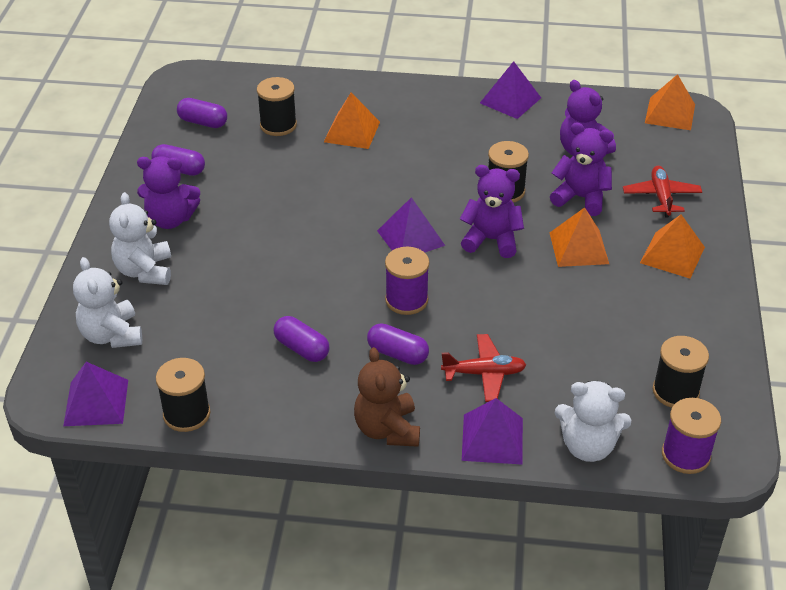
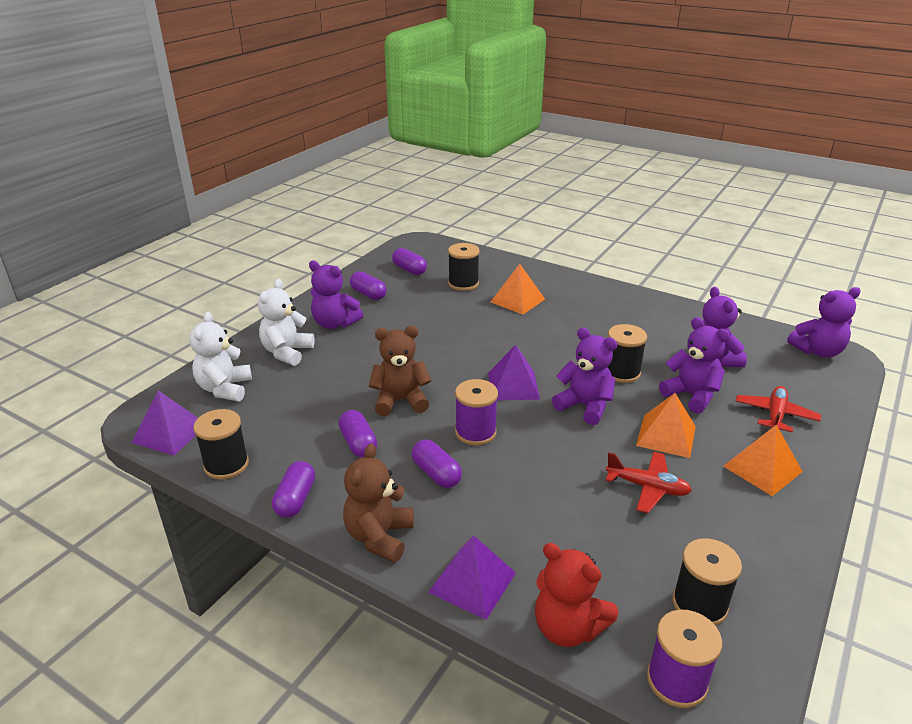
camera: 25 degrees right, 10 degrees down
red plane [441,334,526,402] -> red plane moved to [606,452,692,513]
purple pyramid [480,61,541,119] -> none
white teddy bear [555,381,631,462] -> red teddy bear [535,543,619,647]
orange pyramid [645,74,695,130] -> purple teddy bear [787,287,861,358]
none -> purple capsule [272,461,315,518]
none -> brown teddy bear [369,326,431,416]

